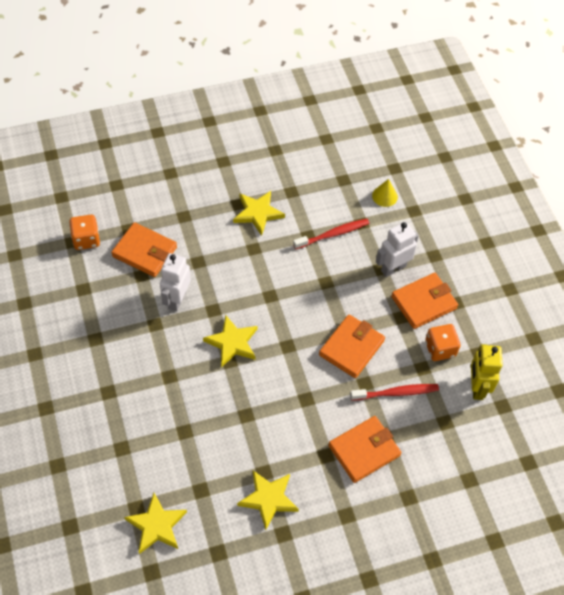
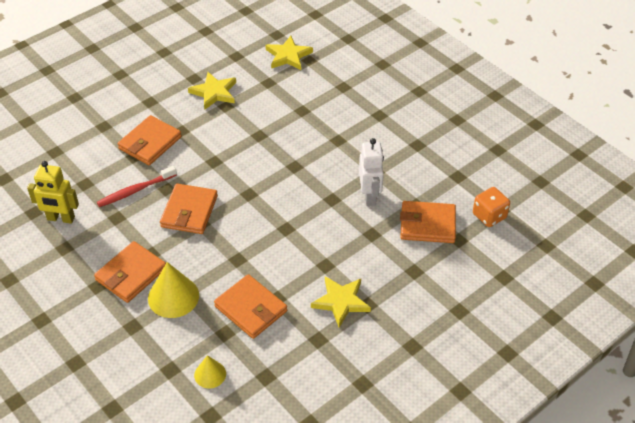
camera: 160 degrees right, 10 degrees down
yellow star [203,315,258,367] -> none
red toothbrush [293,219,370,250] -> orange wallet [214,274,287,339]
white robot [376,222,419,277] -> yellow cone [148,262,199,318]
orange dice [425,324,461,361] -> none
yellow robot [471,344,503,400] -> yellow robot turned 120 degrees clockwise [27,161,79,224]

